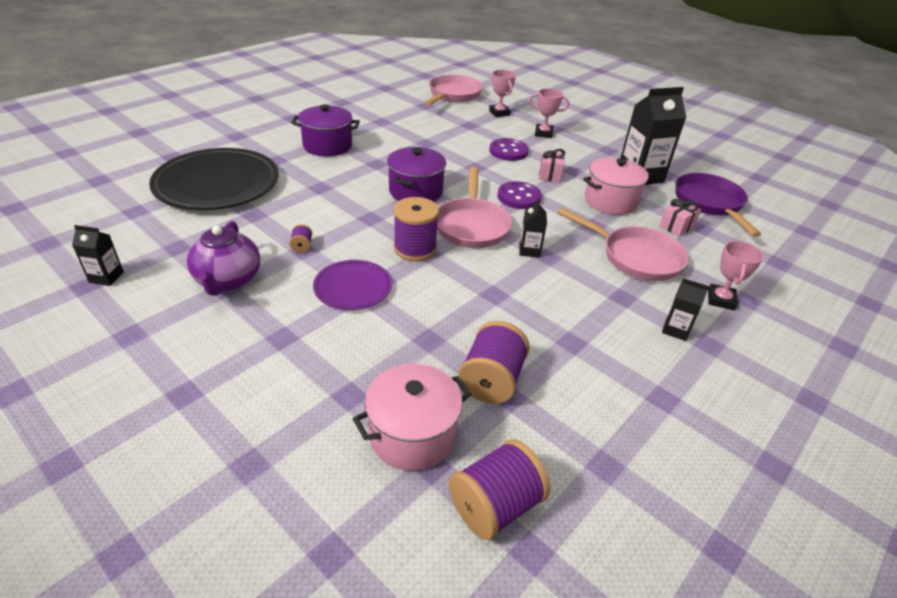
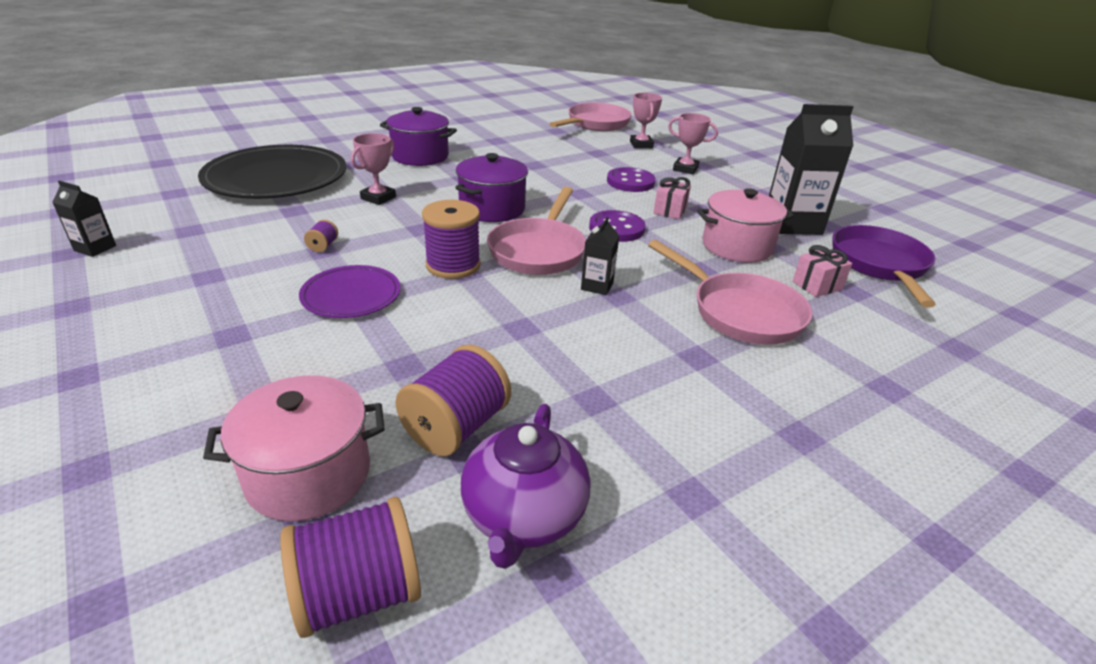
camera: 15 degrees right, 5 degrees down
purple teapot [187,221,260,296] -> purple teapot moved to [461,404,590,569]
black carton [662,278,709,341] -> none
pink trophy [708,241,764,310] -> pink trophy moved to [351,133,396,205]

